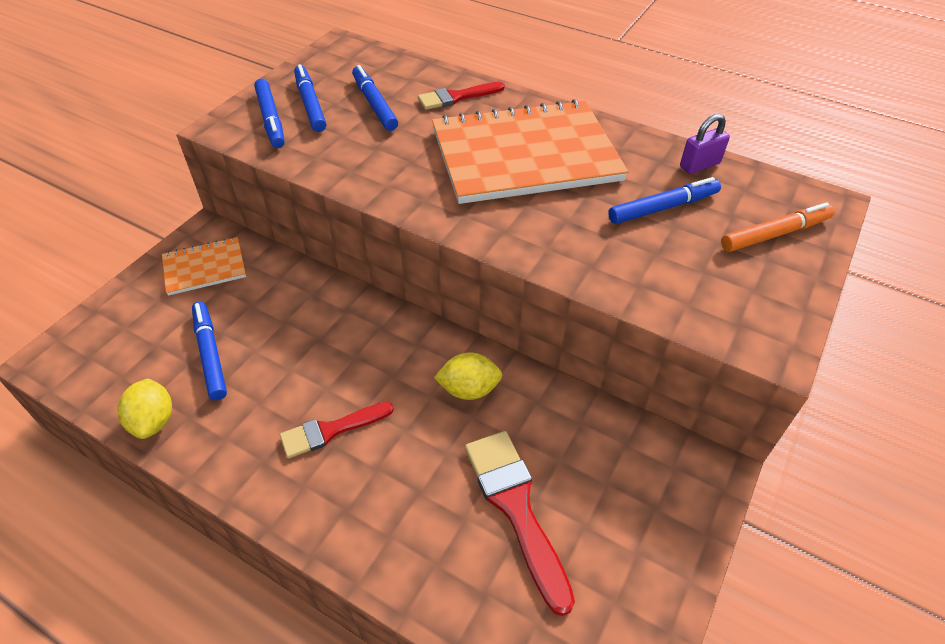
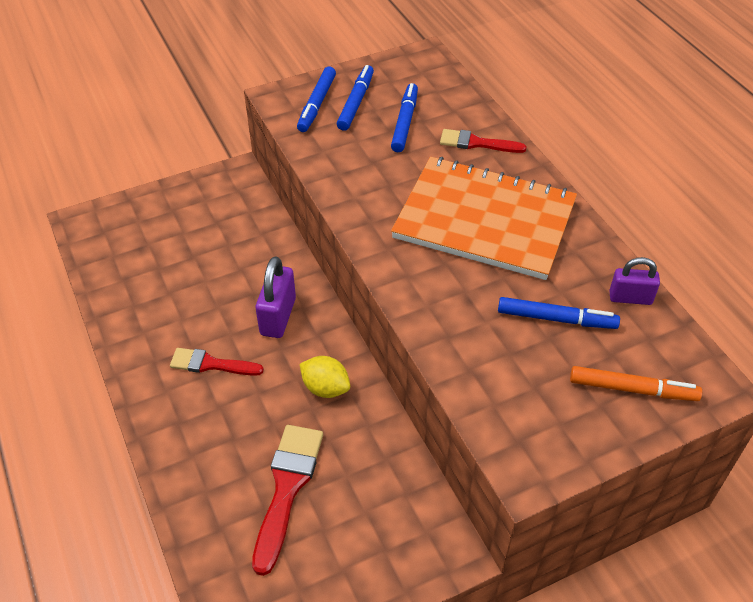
camera: 35 degrees right, 0 degrees up
yellow lemon [117,379,172,439] -> none
orange notebook [162,237,246,296] -> none
blue marker [192,302,227,400] -> none
none -> purple padlock [256,256,296,338]

